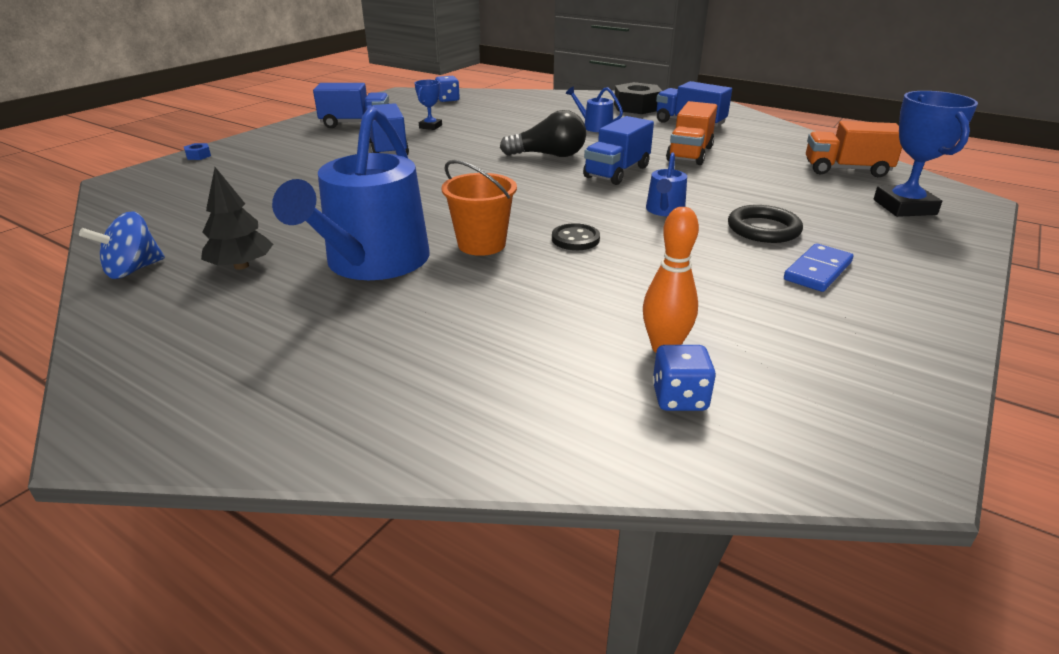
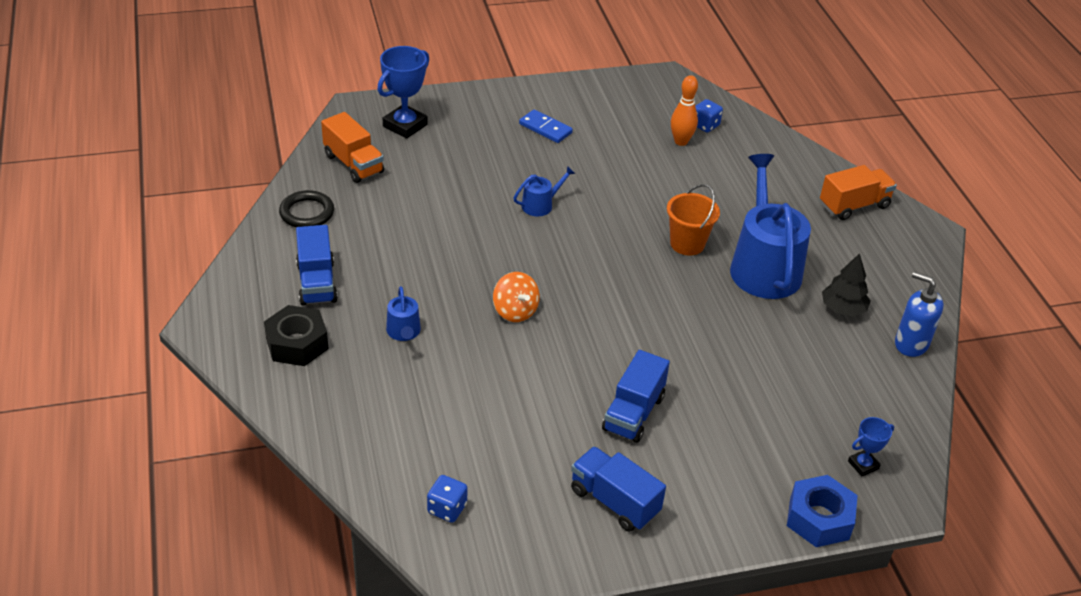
camera: 140 degrees left, 10 degrees up
blue spinning top [79,211,165,279] -> blue soap dispenser [895,272,944,357]
blue nut [184,143,211,160] -> blue nut [787,475,858,547], size x2.38
blue watering can [272,106,430,280] -> blue watering can turned 60 degrees counterclockwise [730,154,811,299]
blue trophy [415,80,442,130] -> blue trophy moved to [848,417,894,477]
black light bulb [500,110,586,157] -> orange spinning top [493,272,540,322]
black button [552,223,600,250] -> none
blue truck [583,116,654,185] -> none
orange truck [666,101,717,165] -> orange truck moved to [820,165,897,220]
black ring [728,205,803,243] -> black ring moved to [279,190,334,228]
blue domino [784,243,853,292] -> blue domino turned 45 degrees clockwise [519,109,573,143]

